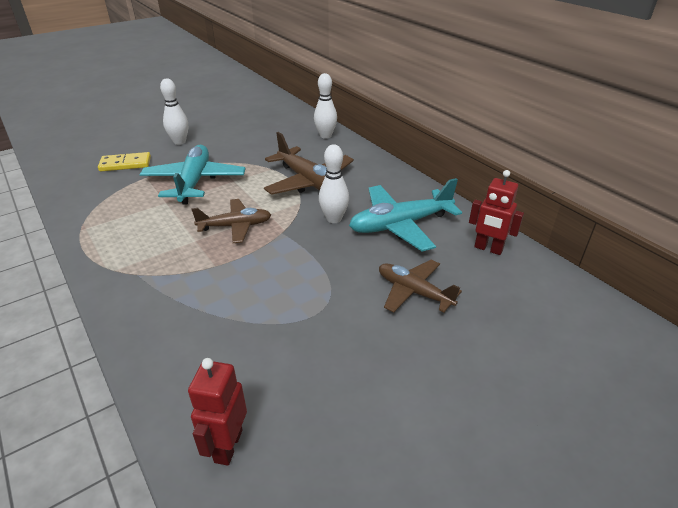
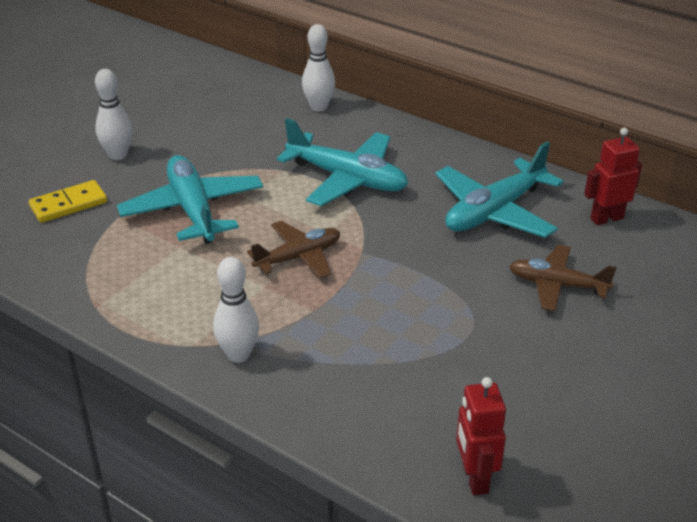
camera: 20 degrees left, 0 degrees up
brown plane [264,132,354,195] -> turquoise plane [277,118,408,206]
white bowling pin [319,144,349,223] -> white bowling pin moved to [213,257,259,363]
red robot [469,170,524,255] -> red robot turned 150 degrees clockwise [584,128,642,225]

